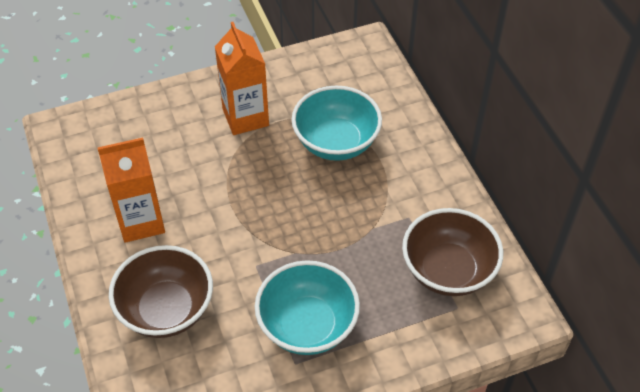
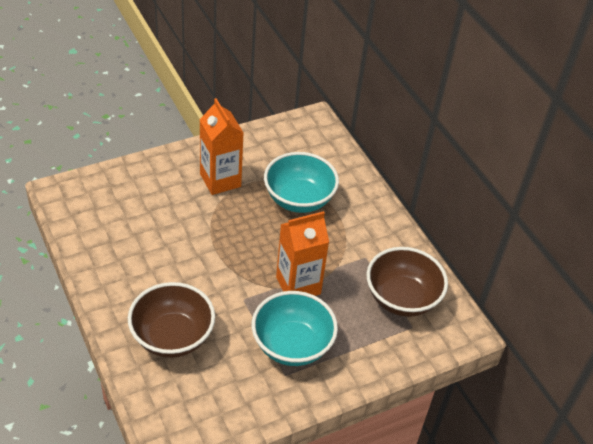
camera: 10 degrees left, 5 degrees down
orange carton [98,138,165,243] -> orange carton moved to [276,211,329,296]

